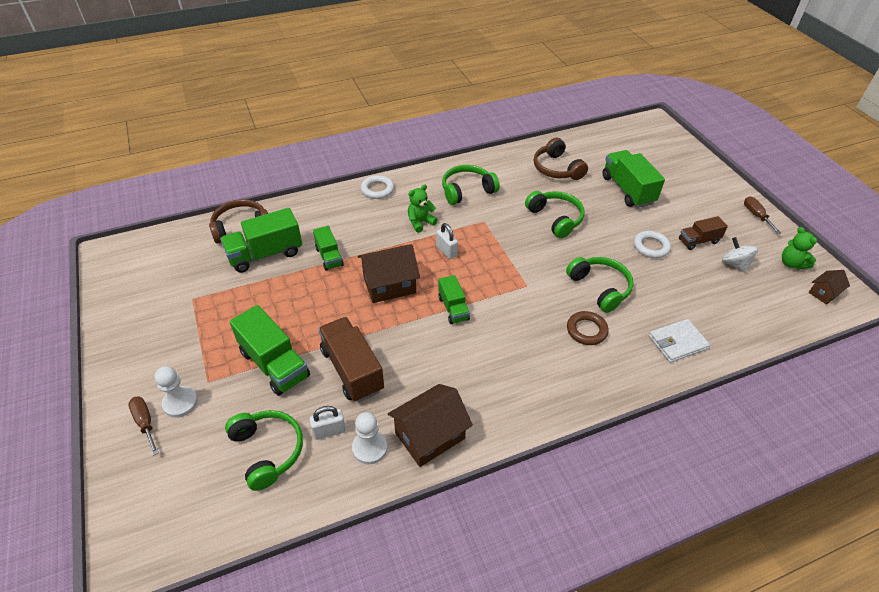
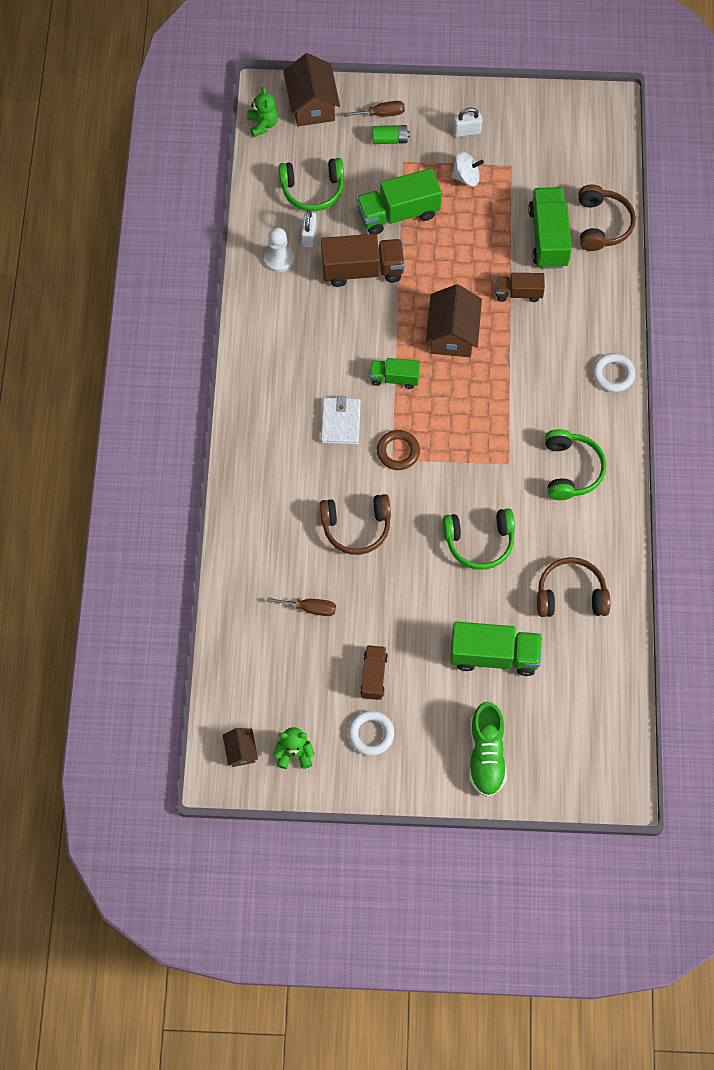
camera: 115 degrees right, 20 degrees up
white pawn [154,366,198,418] -> green battery [372,125,410,144]
green truck [313,226,344,271] -> brown truck [495,273,545,302]
brown house [388,384,473,467] -> brown house moved to [283,53,340,126]
green teddy bear [408,184,438,233] -> green teddy bear moved to [248,87,278,137]
white padlock [436,223,458,259] -> white padlock moved to [453,108,482,137]
green headphones [566,257,633,313] -> brown headphones [320,494,391,555]
brown ring [567,311,609,345] -> brown ring moved to [377,430,420,470]
white ring [634,231,671,258] -> white ring moved to [348,711,394,756]
white wallet [649,319,710,363] -> white wallet moved to [321,396,361,445]
white spinning top [722,237,758,272] -> white spinning top moved to [451,151,484,187]
brown screwdriver [744,196,781,234] -> brown screwdriver moved to [267,597,336,616]
none -> green shoe [469,702,507,797]

